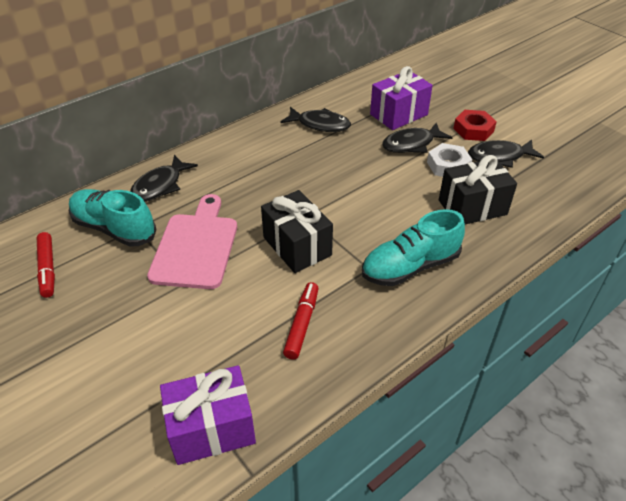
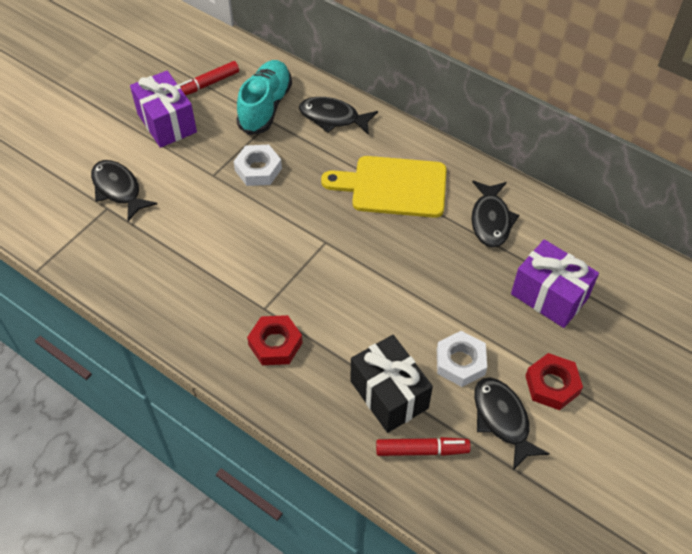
camera: 75 degrees right, 10 degrees up
pink cutting board [147,194,237,289] -> white nut [233,145,282,186]
purple gift [160,365,256,465] -> purple gift moved to [130,71,197,148]
black gift [261,190,333,273] -> none
red marker [283,282,319,360] -> red marker moved to [376,437,471,456]
turquoise shoe [362,209,465,286] -> red nut [247,315,303,365]
black fish [382,123,453,153] -> black fish moved to [91,160,157,221]
none -> yellow cutting board [321,156,447,218]

